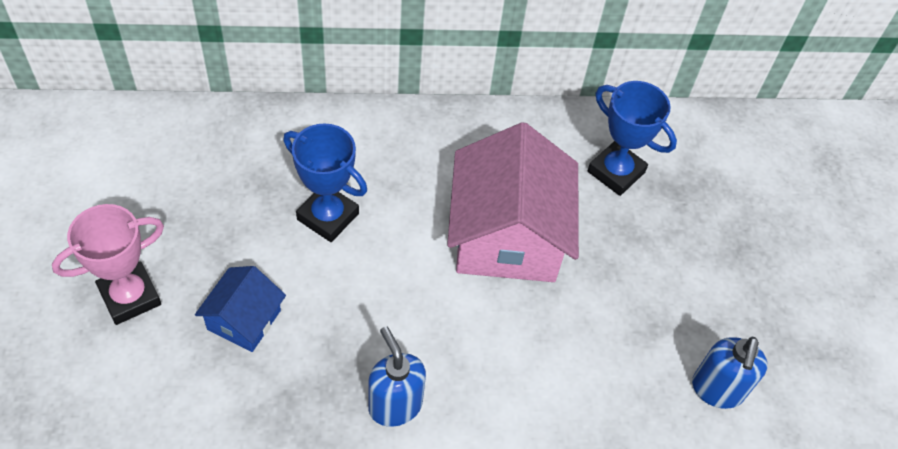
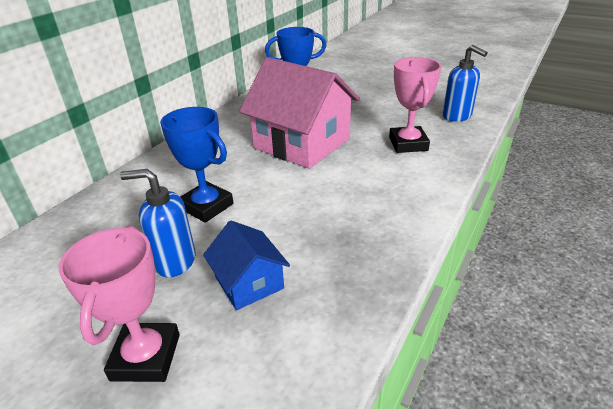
camera: 50 degrees left, 20 degrees down
blue trophy [283,123,367,242] -> blue trophy turned 60 degrees clockwise [160,107,233,223]
blue soap dispenser [368,326,426,427] -> blue soap dispenser moved to [120,169,196,278]
none -> pink trophy [389,57,441,153]

